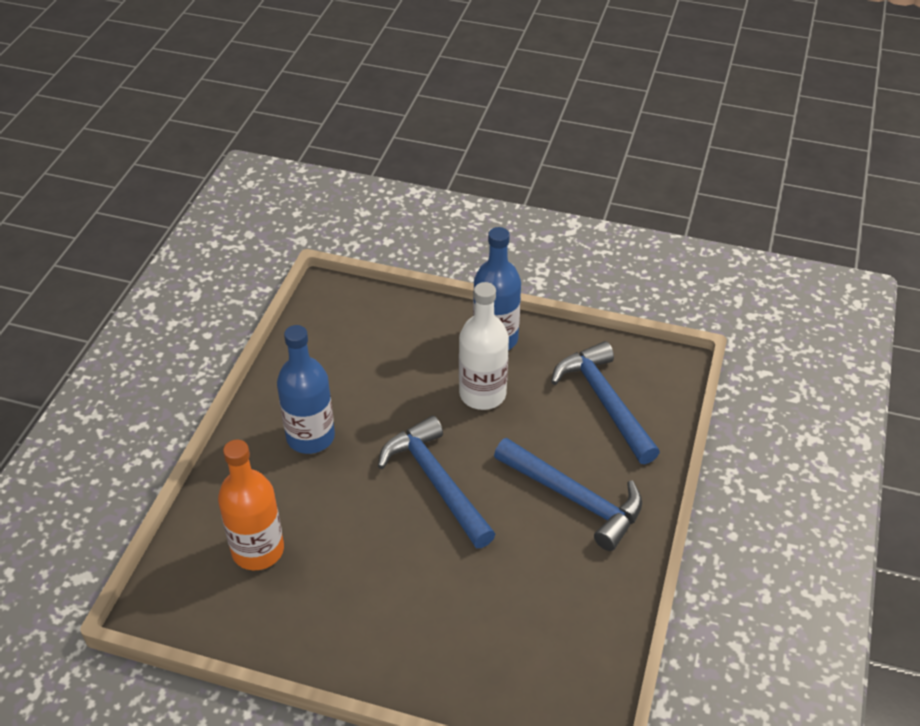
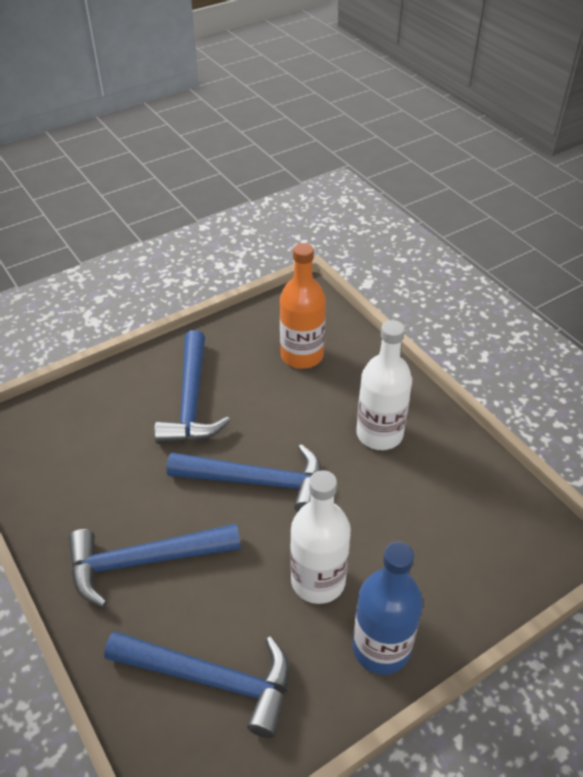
camera: 130 degrees right, 0 degrees up
blue bottle [277,325,335,454] -> white bottle [356,320,412,450]
none -> blue hammer [154,330,230,444]

